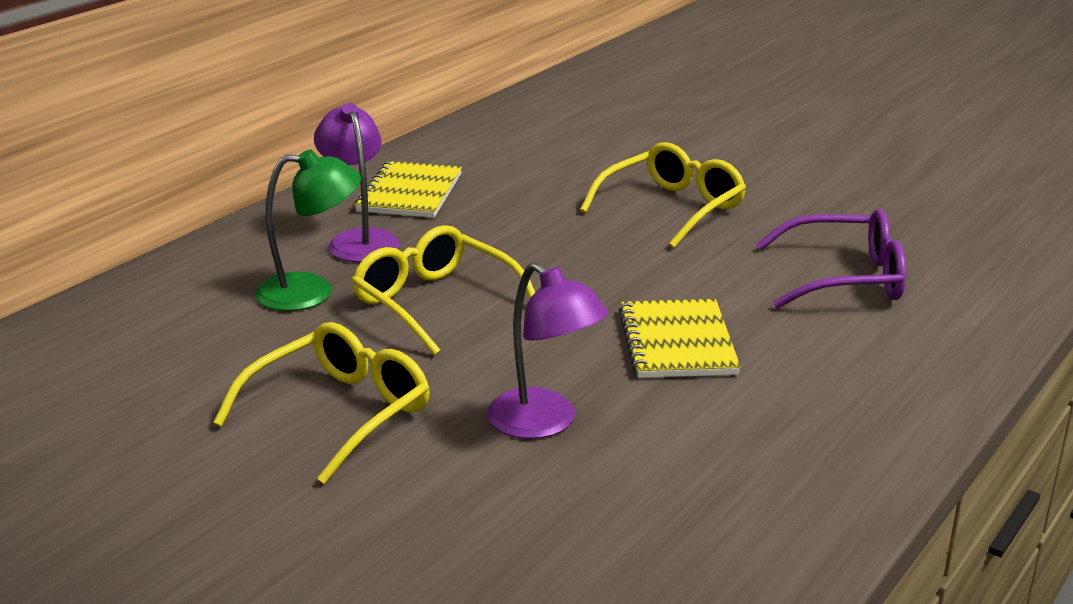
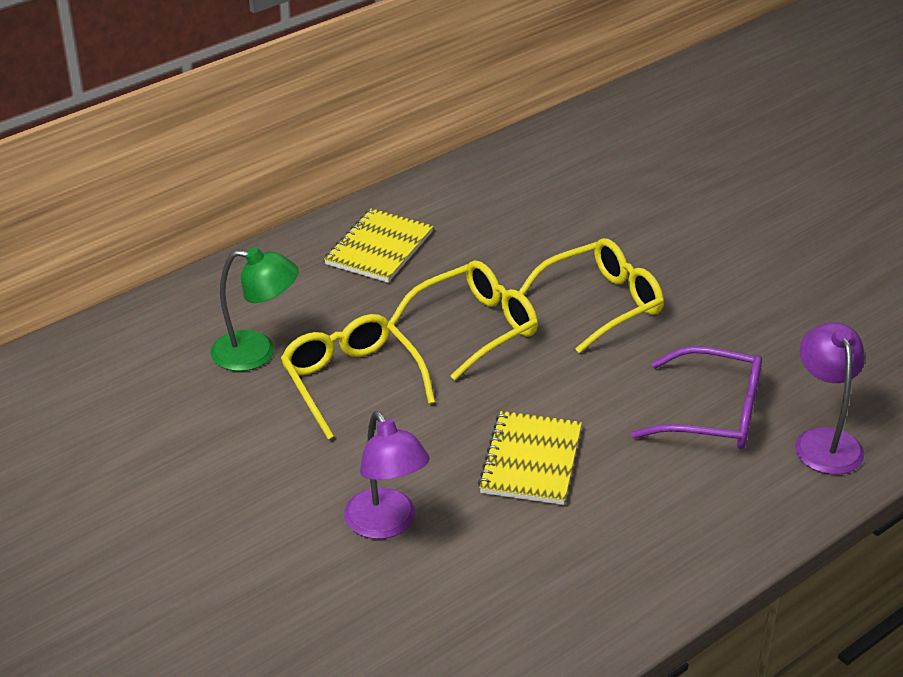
camera: 15 degrees right, 10 degrees up
yellow glasses [213,322,430,484] -> yellow glasses moved to [390,260,538,380]
purple lamp [314,103,400,262] -> purple lamp moved to [795,322,865,475]

